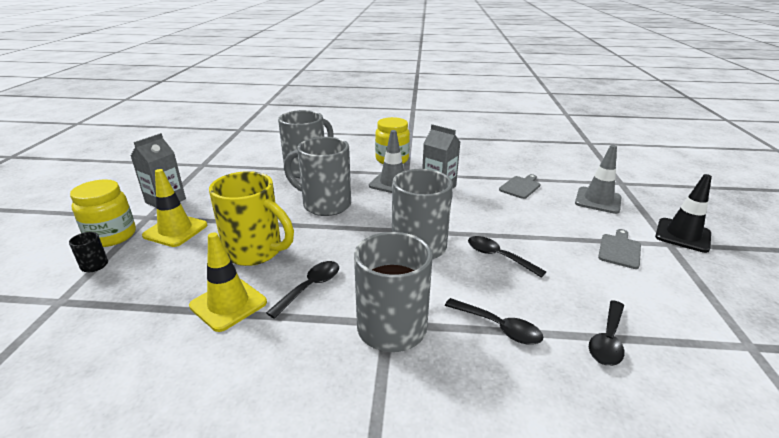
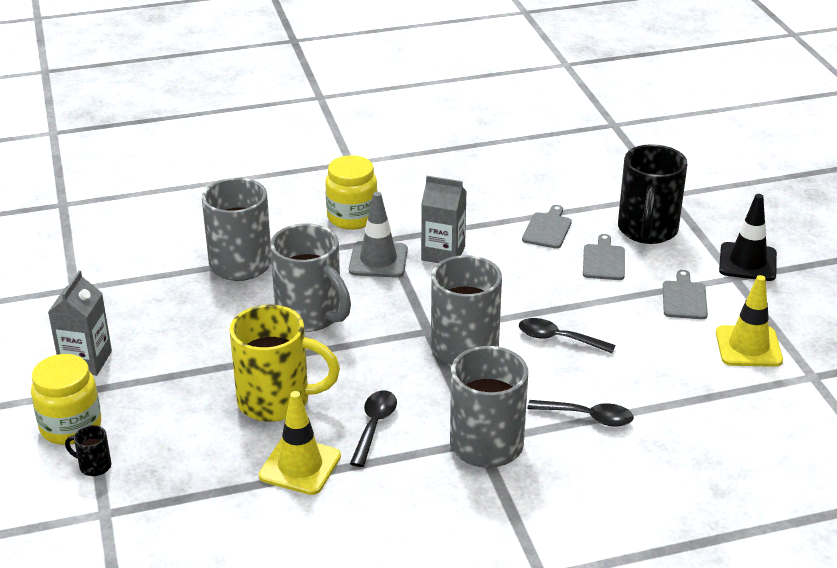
camera: 20 degrees left, 5 degrees up
yellow traffic cone [142,169,207,247] -> yellow traffic cone moved to [716,275,783,367]
grey mug [284,137,351,216] -> grey mug turned 135 degrees counterclockwise [270,224,351,332]
grey traffic cone [575,145,622,214] -> black mug [618,144,687,244]
black spoon [589,300,625,366] -> none
none -> grey cutting board [583,234,625,280]

